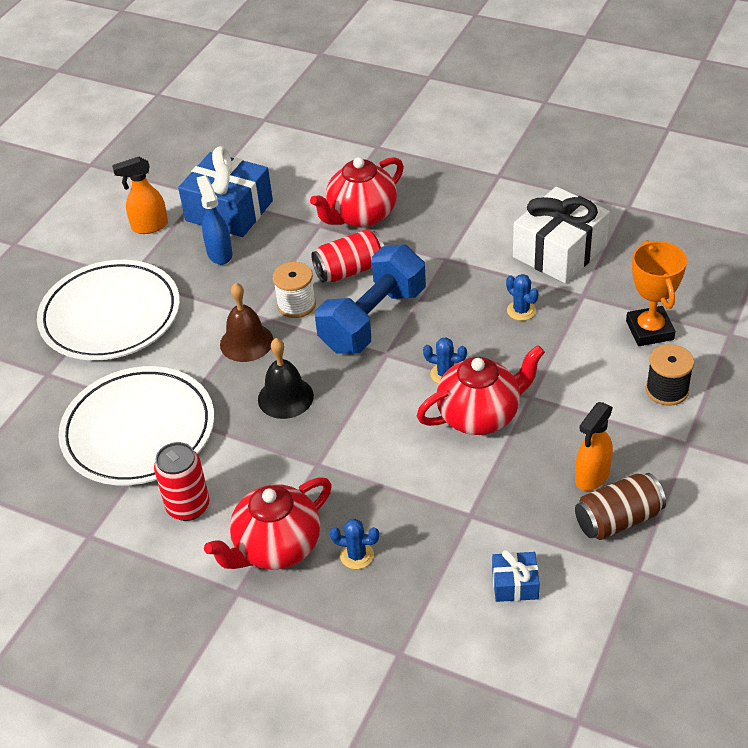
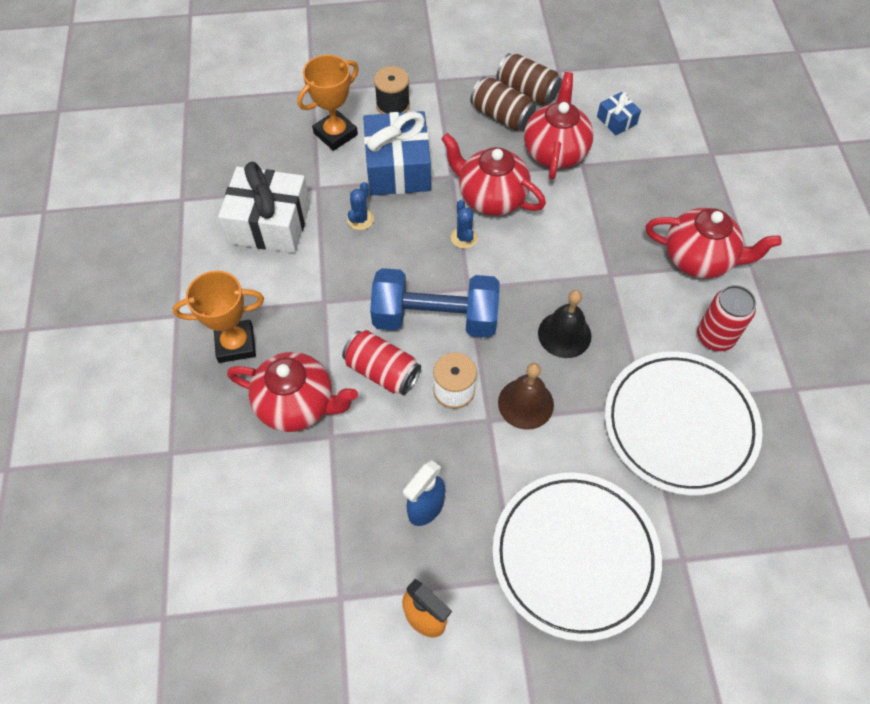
camera: 125 degrees left, 15 degrees up
blue gift [178,146,273,237] -> blue gift moved to [363,111,431,196]
blue cactus [330,519,379,569] -> none
orange spray bottle [575,402,613,491] -> brown can [470,77,536,131]
none -> orange trophy [173,271,264,363]
none -> red teapot [524,72,593,180]

